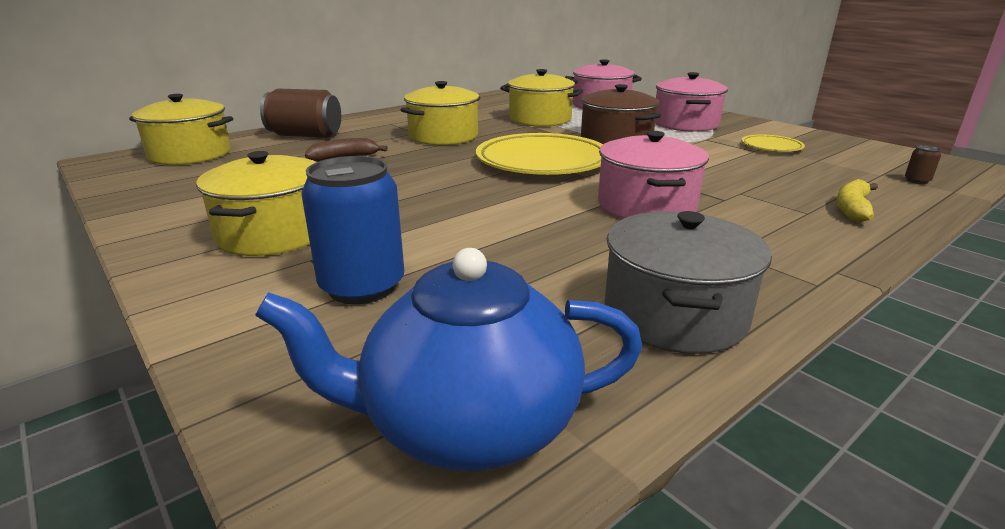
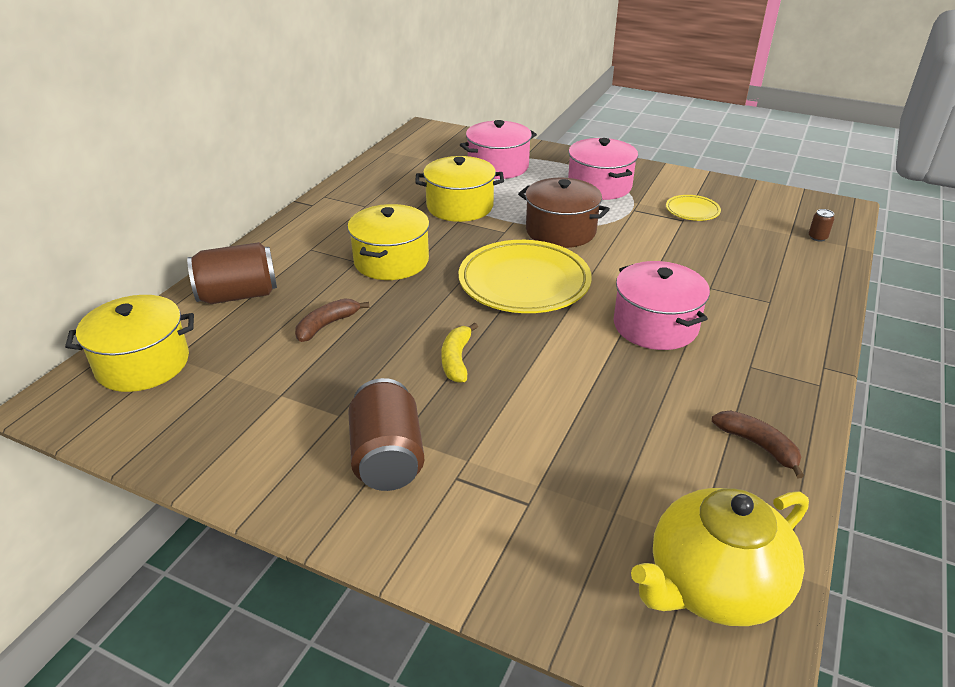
camera: 25 degrees left, 10 degrees up
yellow pot [196,151,316,256] -> brown can [348,378,424,491]
blue teapot [255,248,643,471] -> yellow teapot [631,488,809,626]
blue can [302,156,404,304] -> none
grey pot [604,211,772,354] -> brown banana [712,411,804,478]
yellow banana [836,179,878,222] -> yellow banana moved to [441,323,478,383]

